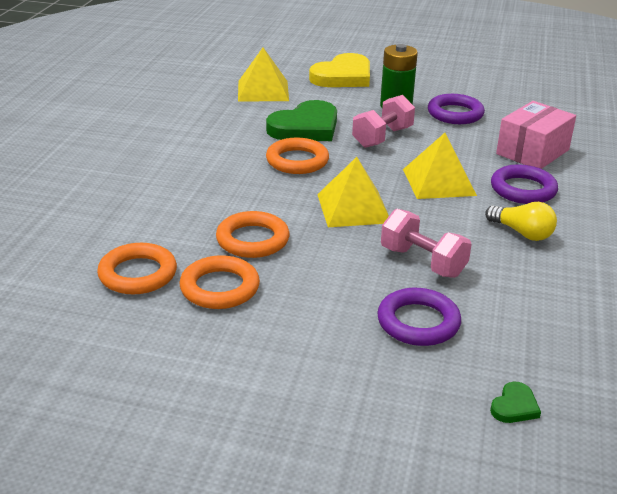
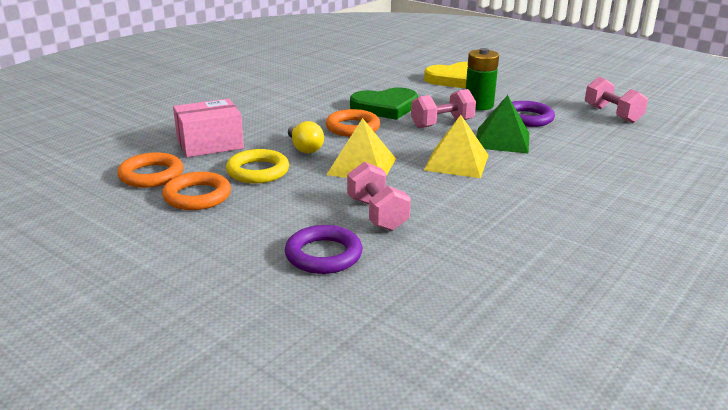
camera: 25 degrees right, 5 degrees down
orange ring [216,211,290,258] -> yellow ring [226,149,289,183]
yellow pyramid [238,48,289,101] -> none
yellow light bulb [485,202,557,241] -> yellow light bulb moved to [288,121,324,153]
green heart [490,382,541,423] -> none
purple ring [491,164,558,204] -> none
pink box [496,101,576,169] -> pink box moved to [173,99,244,157]
none -> green pyramid [476,95,529,154]
none -> pink dumbbell [585,77,648,123]

